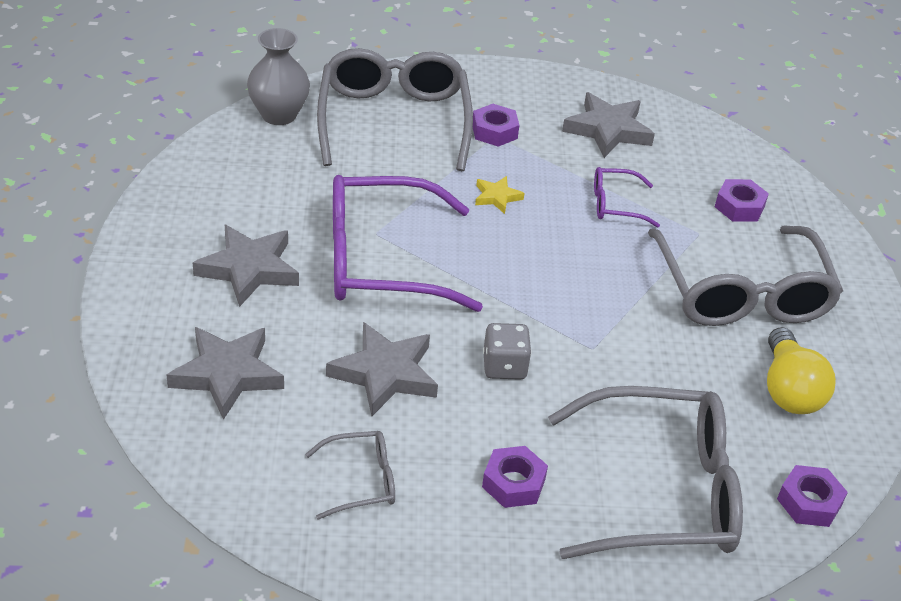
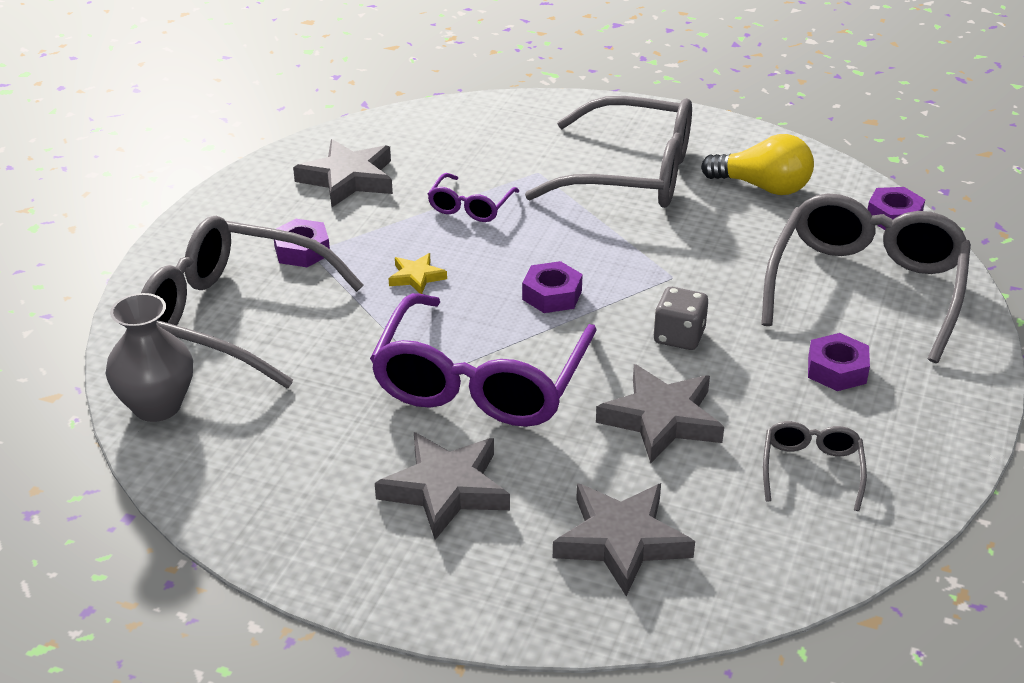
camera: 65 degrees left, 5 degrees down
purple nut [715,179,769,222] -> purple nut moved to [522,261,583,313]

